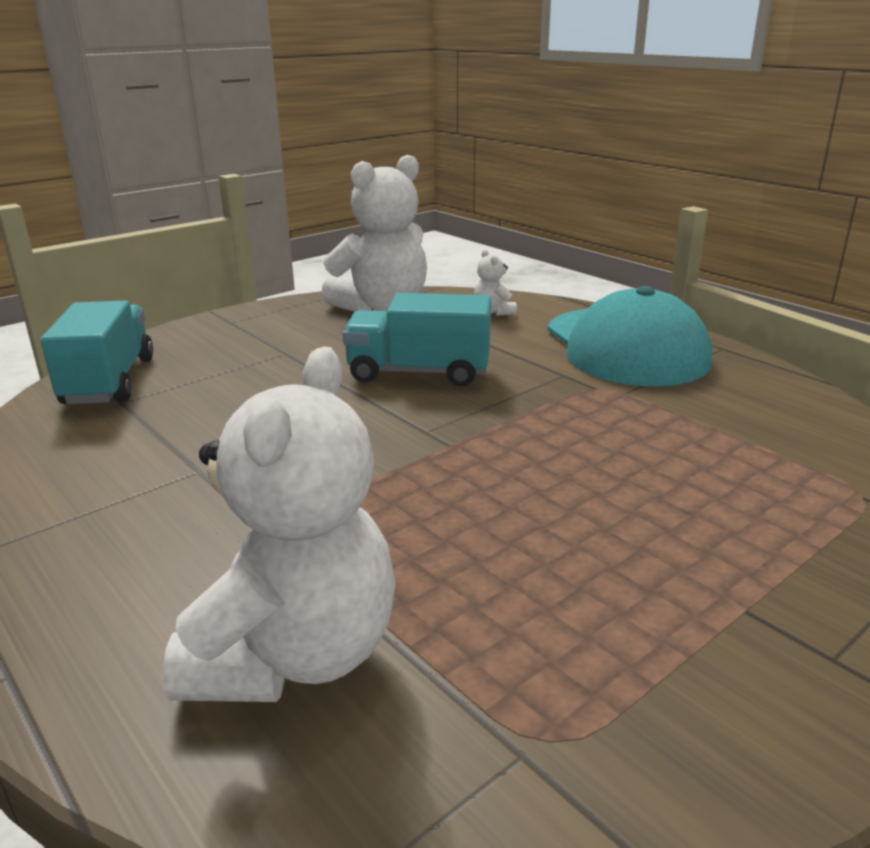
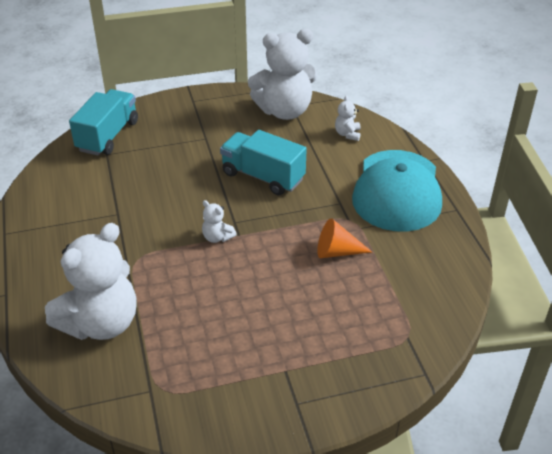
camera: 25 degrees right, 15 degrees up
none -> white teddy bear [202,200,237,243]
none -> orange cone [317,218,372,258]

